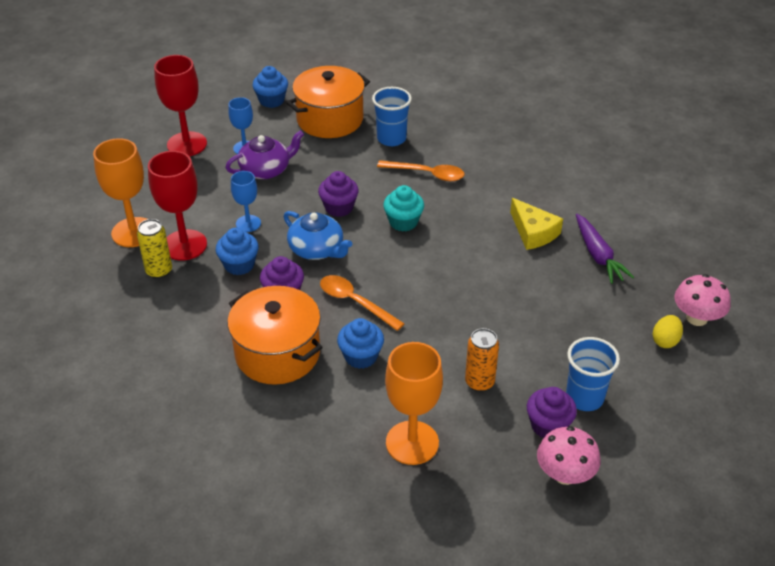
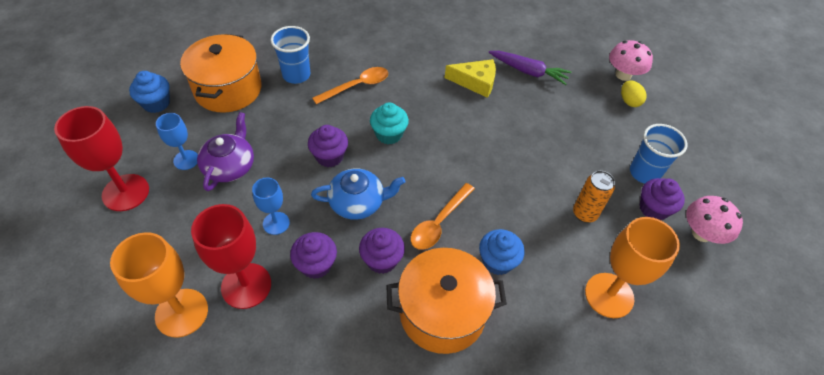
camera: 50 degrees left, 10 degrees up
yellow can [137,219,172,279] -> none
blue cupcake [216,228,259,275] -> purple cupcake [290,232,337,279]
orange spoon [320,275,405,331] -> orange spoon turned 45 degrees counterclockwise [411,183,475,250]

